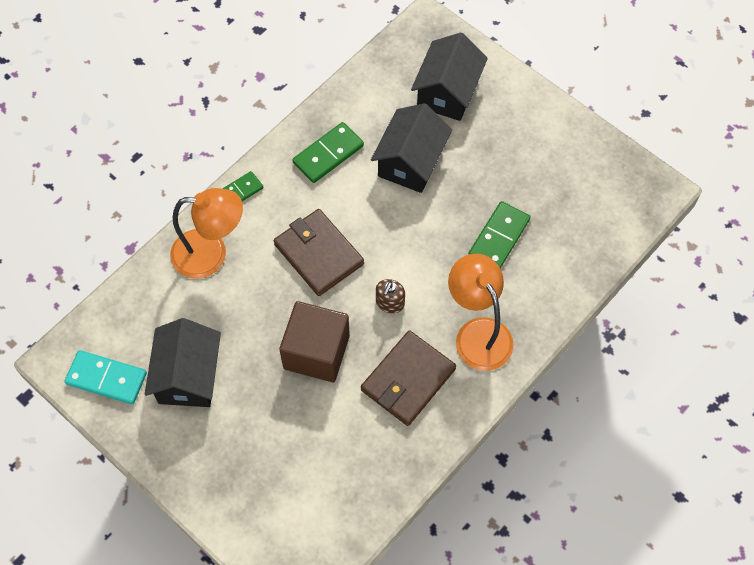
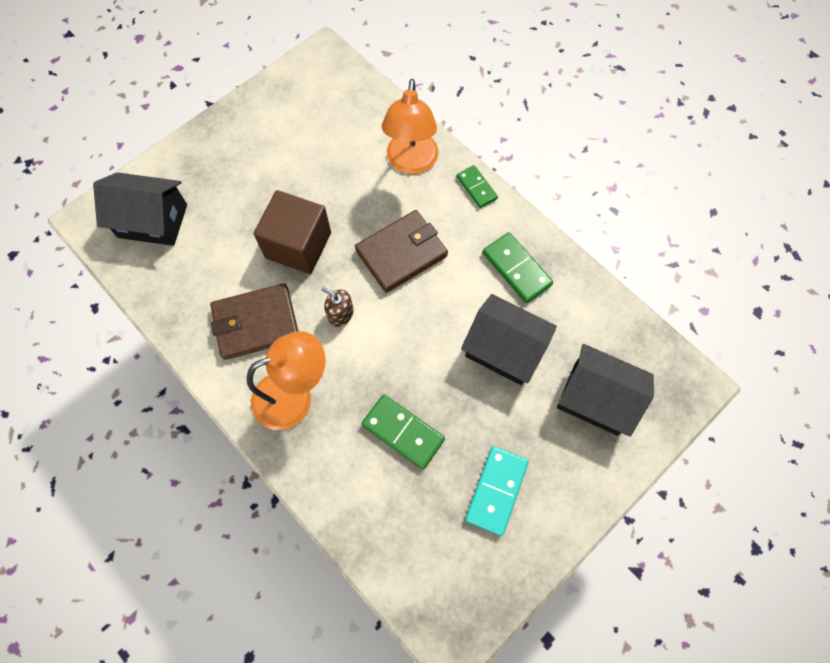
camera: 95 degrees right, 5 degrees up
turquoise domino [65,350,147,404] -> turquoise domino moved to [465,446,529,536]
black house [145,318,221,407] -> black house moved to [93,172,187,246]
brown wallet [361,330,456,426] -> brown wallet turned 60 degrees counterclockwise [210,283,298,360]

